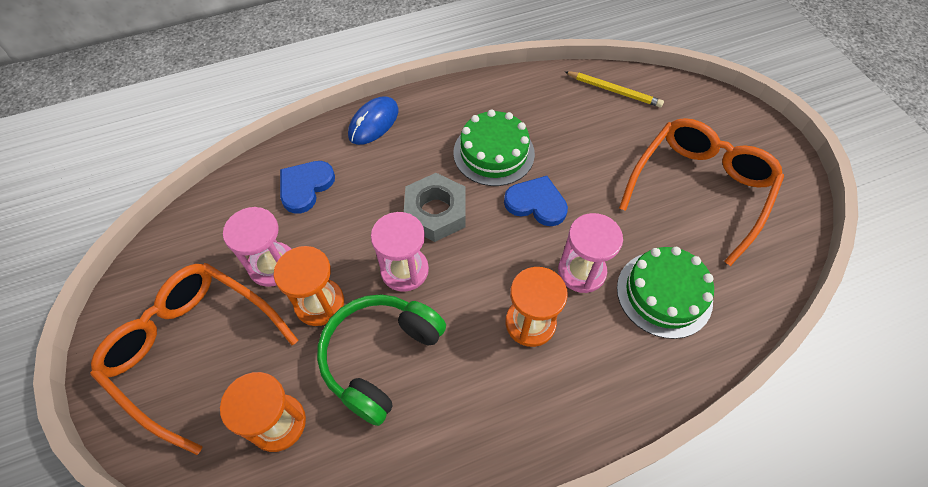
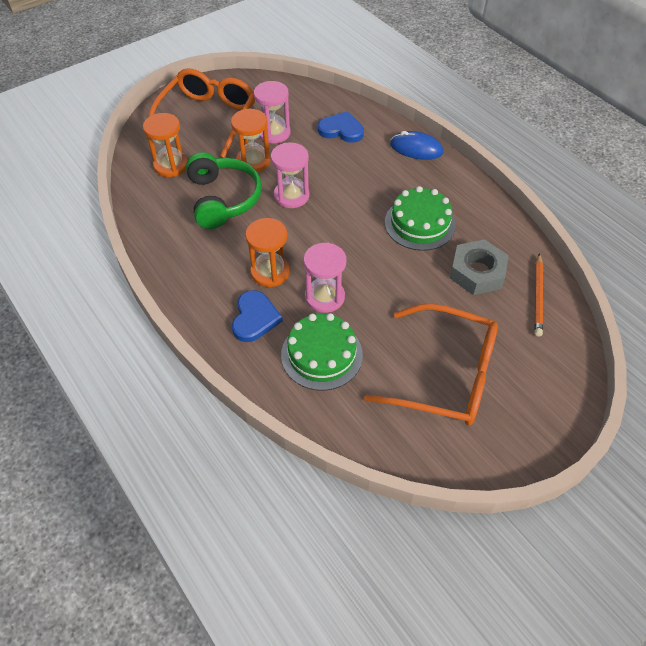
camera: 75 degrees right, 5 degrees down
green headphones [317,294,446,426] -> green headphones turned 60 degrees clockwise [186,152,262,229]
grey nut [404,173,466,242] -> grey nut moved to [450,239,509,295]
blue heart [504,176,568,226] -> blue heart moved to [232,290,283,342]
yellow pencil [564,71,664,107] -> orange pencil [535,253,543,336]

